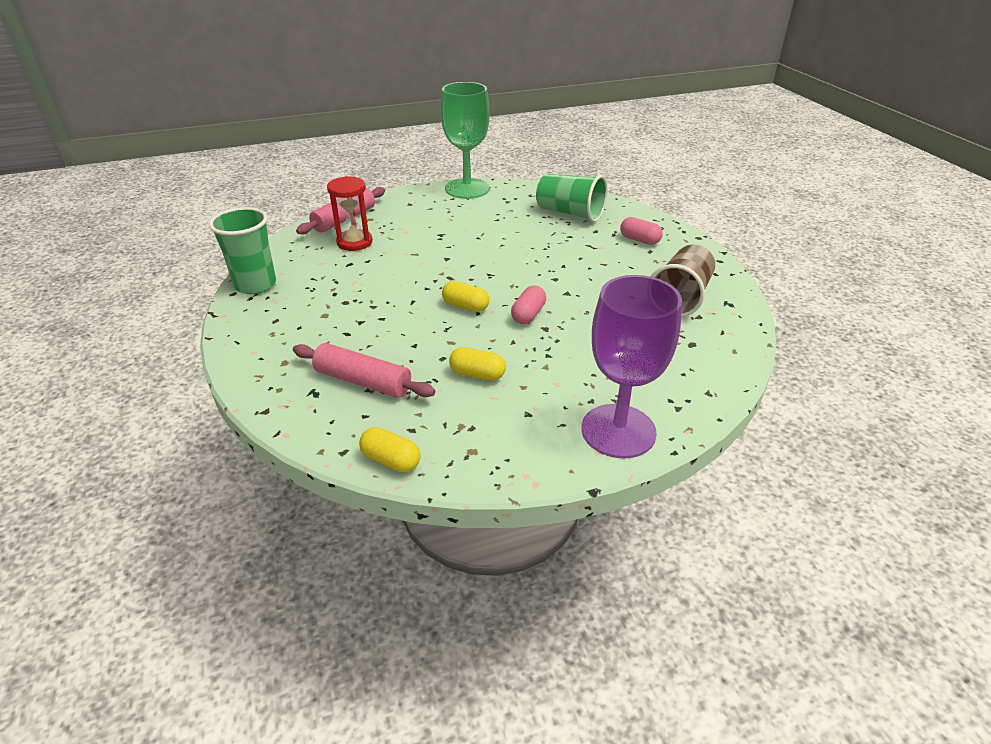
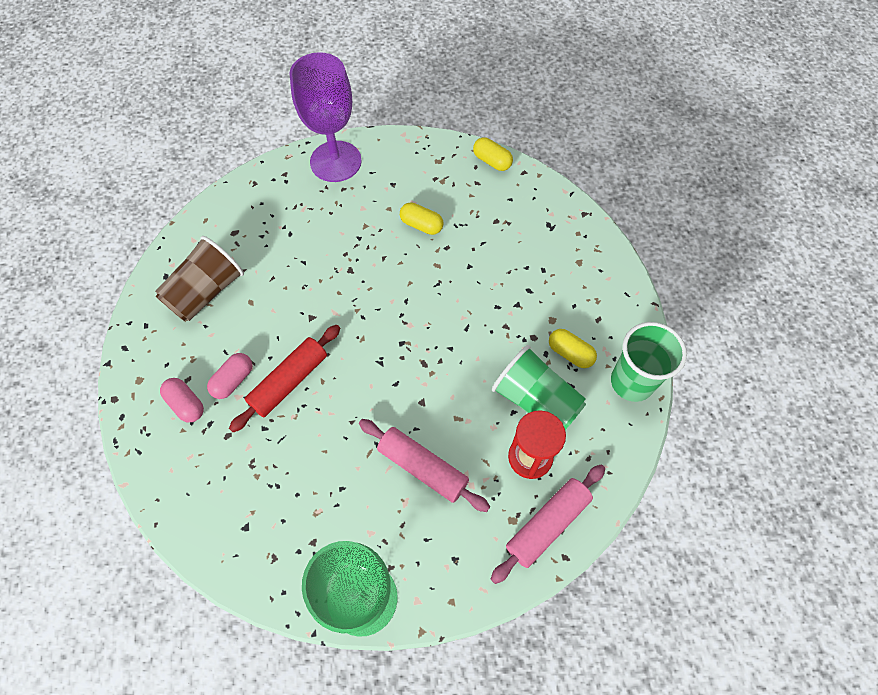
camera: 170 degrees left, 25 degrees up
pink rolling pin [293,343,435,398] -> pink rolling pin moved to [359,419,490,512]
yellow capsule [442,281,489,312] -> yellow capsule moved to [549,329,597,368]
pink capsule [511,286,546,324] -> pink capsule moved to [207,353,252,399]
green cup [536,173,608,222] -> green cup moved to [492,345,586,430]
none -> red rolling pin [229,325,340,433]

